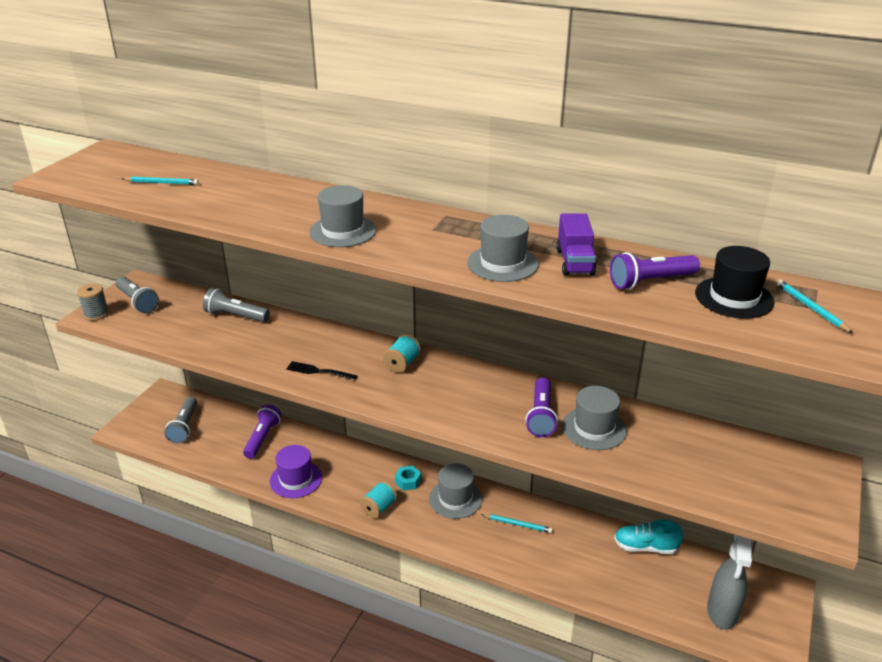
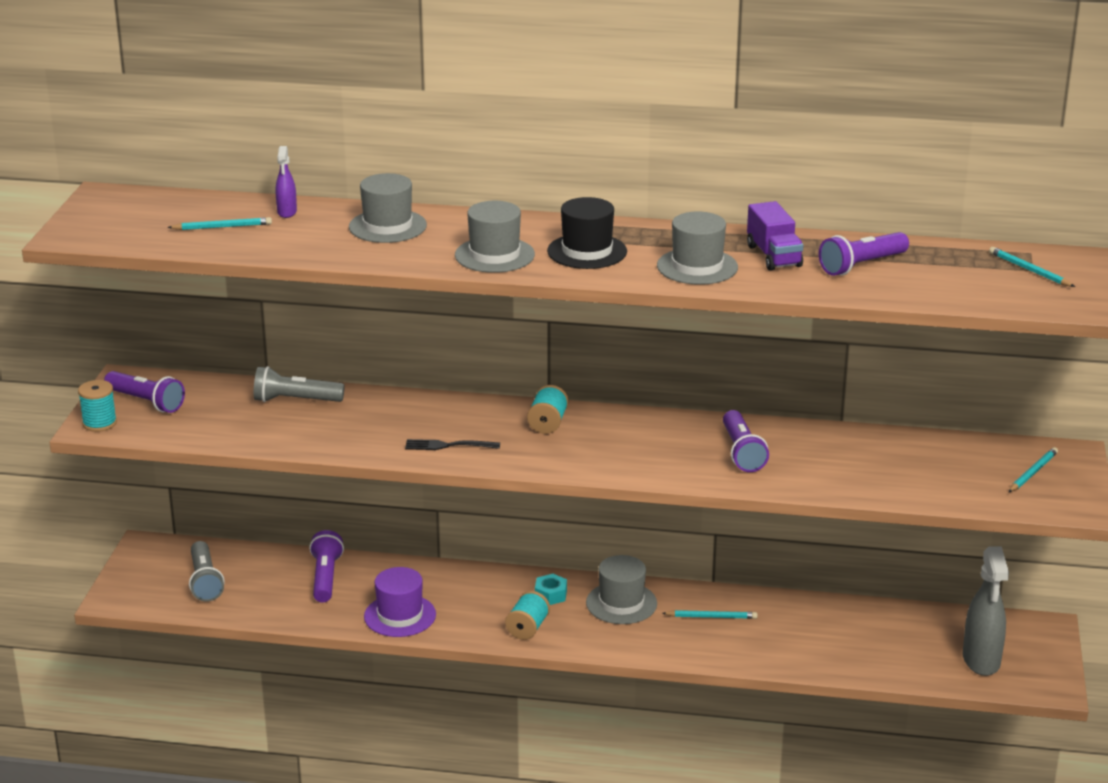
camera: 15 degrees left, 5 degrees down
grey spool [77,283,109,321] -> turquoise spool [78,380,117,432]
grey flashlight [116,277,159,313] -> purple flashlight [104,371,185,413]
grey hat [562,386,627,450] -> grey hat moved to [349,173,427,243]
turquoise shoe [614,520,683,554] -> none
black hat [695,246,775,319] -> black hat moved to [547,197,627,269]
none -> purple spray bottle [276,146,297,218]
none -> turquoise pencil [1009,447,1058,492]

